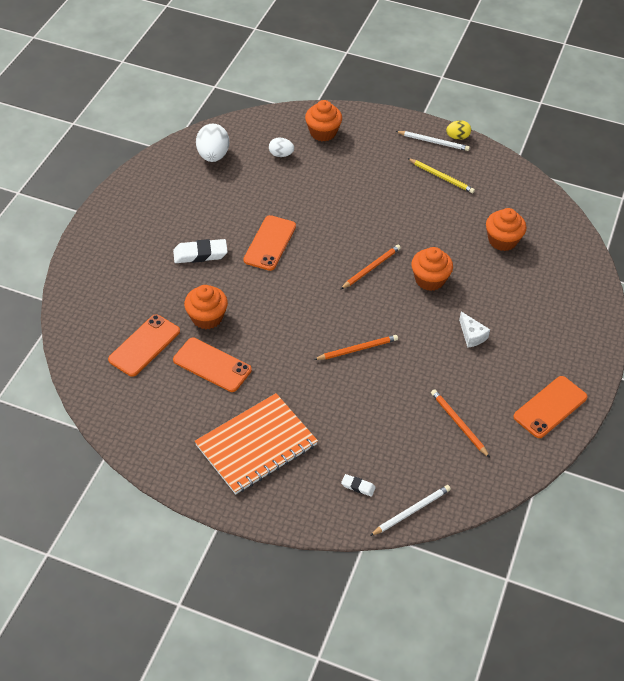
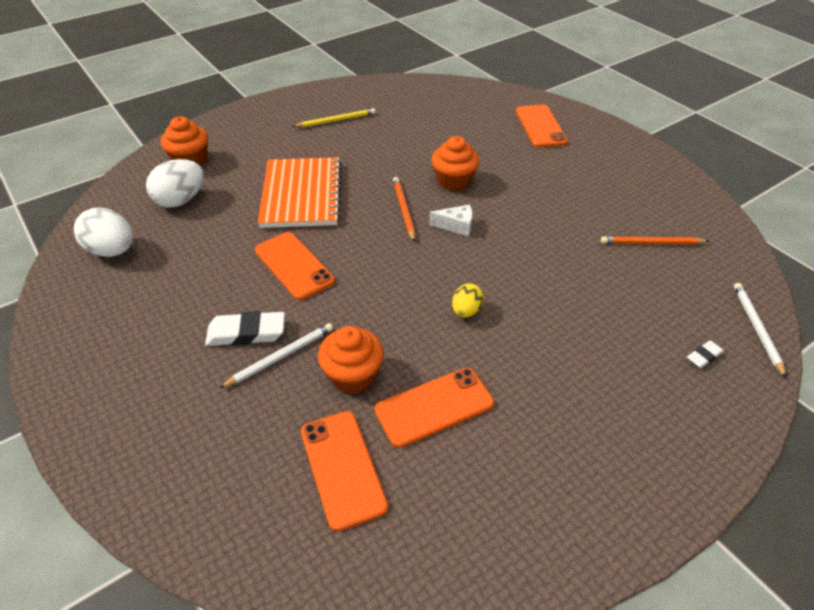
camera: 55 degrees left, 5 degrees down
white eraser [173,239,228,263] -> white eraser turned 60 degrees clockwise [205,311,285,346]
orange notebook [195,393,318,494] -> orange notebook moved to [258,157,342,228]
white egg [269,138,294,157] -> white egg [146,159,204,208], size x1.72
orange pencil [314,335,398,360] -> none
white pencil [396,131,470,151] -> white pencil moved to [220,323,333,388]
yellow egg [446,120,471,140] -> yellow egg moved to [452,283,484,318]
white cheese [459,312,490,348] -> white cheese moved to [429,205,473,236]
orange cupcake [486,208,526,251] -> none
orange phone [513,376,587,438] -> orange phone moved to [516,104,568,148]

